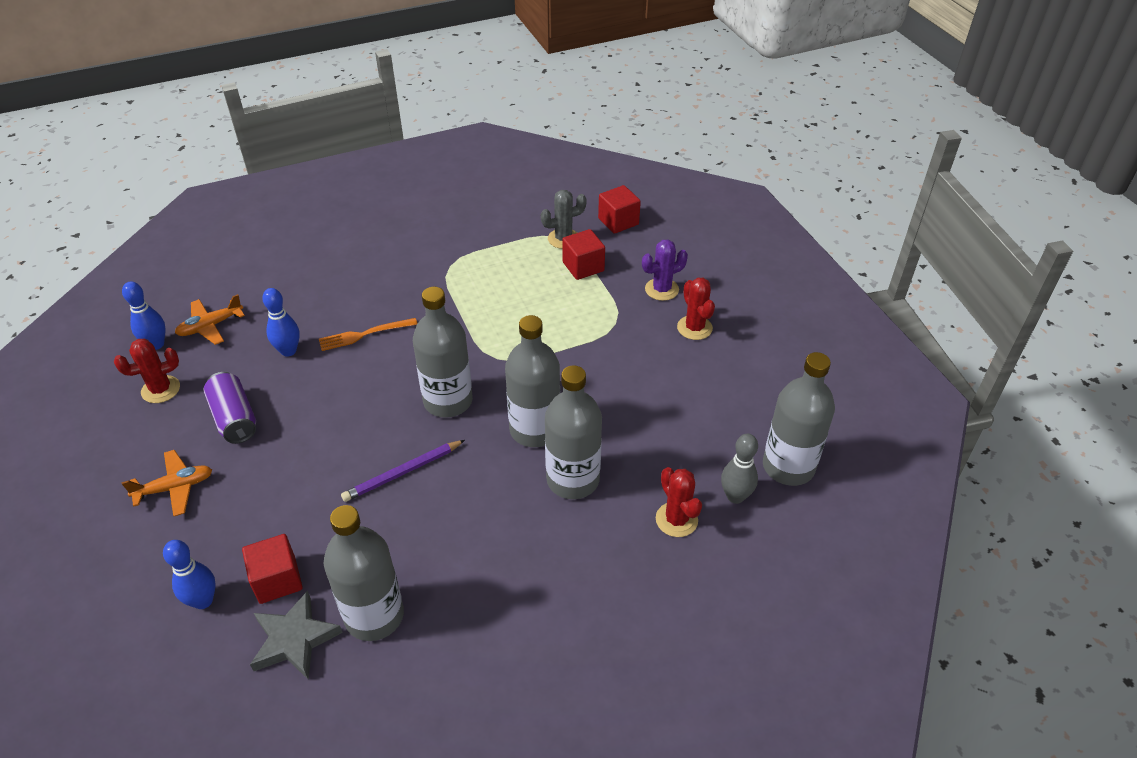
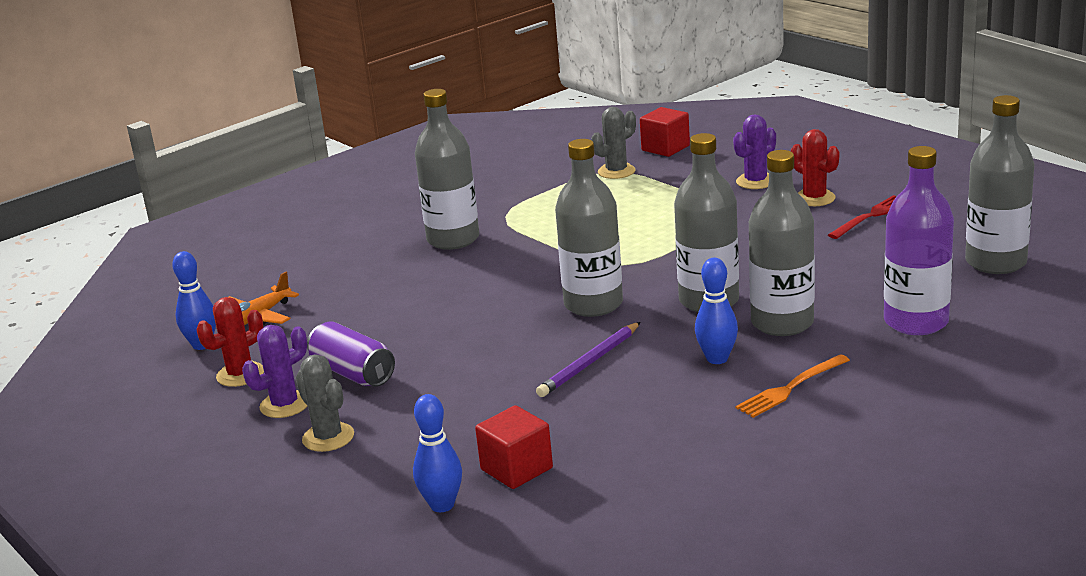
camera: 15 degrees left, 20 degrees down
orange plane [122,450,212,516] -> grey cactus [296,354,354,452]
grey star [250,591,343,680] -> none
blue bowling pin [262,288,300,357] -> blue bowling pin moved to [695,258,738,364]
orange fork [319,318,417,351] -> orange fork moved to [736,354,850,418]
grey bottle [324,505,404,641] -> grey bottle moved to [415,89,479,250]
red cube [562,229,605,280] -> none
red cactus [656,467,702,537] -> purple bottle [884,146,954,335]
grey bowling pin [721,434,758,504] -> none
none -> purple cactus [242,325,308,418]
none -> red fork [828,195,896,239]

